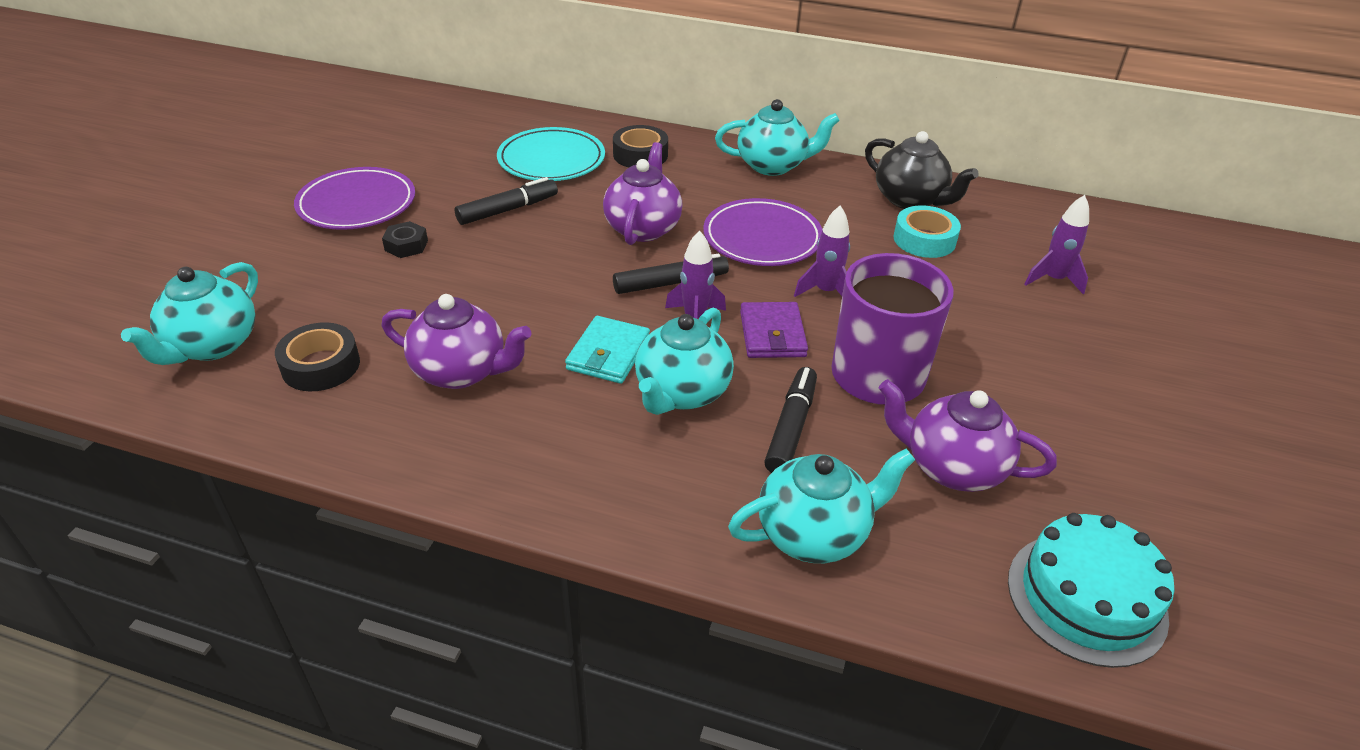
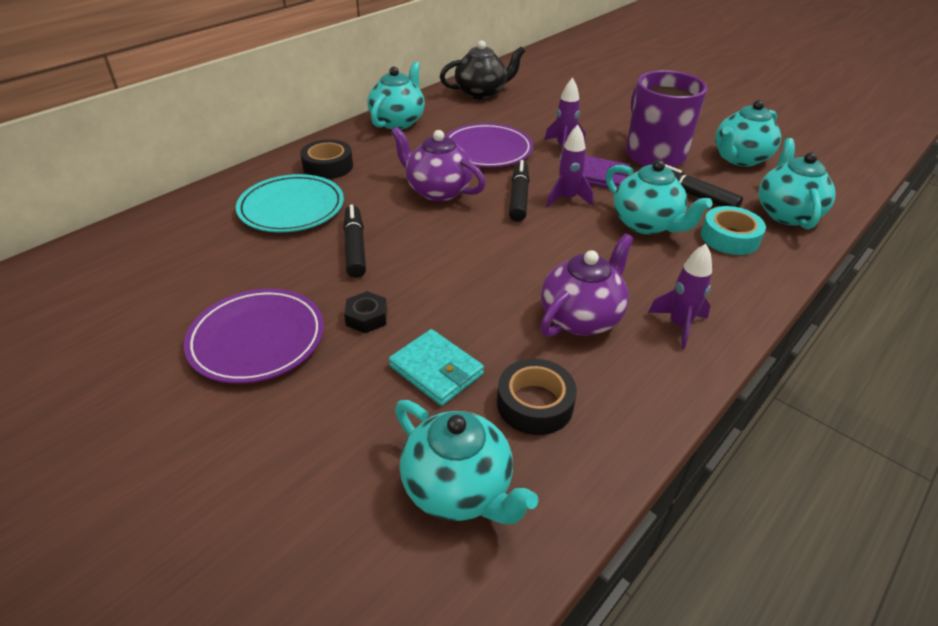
camera: 65 degrees left, 0 degrees up
turquoise wallet [565,316,650,384] -> turquoise wallet moved to [389,329,484,406]
purple teapot [879,379,1057,492] -> turquoise teapot [715,100,781,167]
turquoise tape [893,205,961,258] -> turquoise tape moved to [701,206,766,255]
turquoise cake [1008,513,1175,668] -> none
purple rocket [1025,195,1089,295] -> purple rocket moved to [648,244,712,350]

